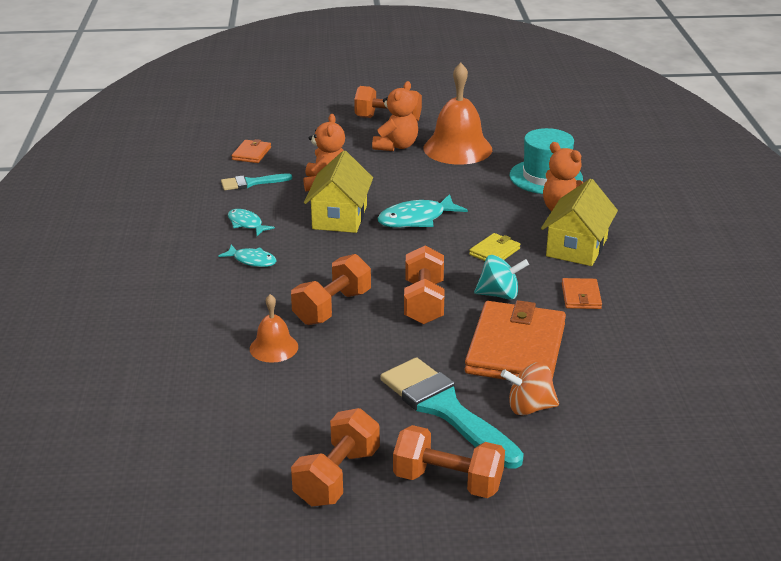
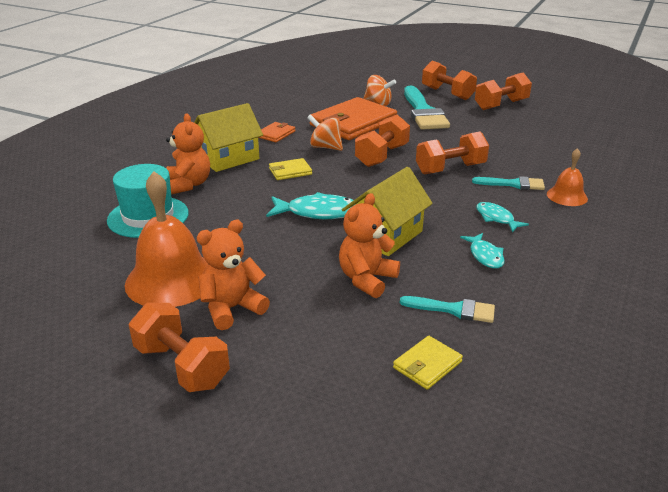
camera: 150 degrees left, 0 degrees up
orange wallet [232,139,271,163] -> yellow wallet [393,336,463,390]
orange bell [250,294,298,363] -> orange bell moved to [547,148,588,206]
turquoise spinning top [474,255,529,300] -> orange spinning top [307,114,343,151]
none -> turquoise brush [472,176,545,190]

